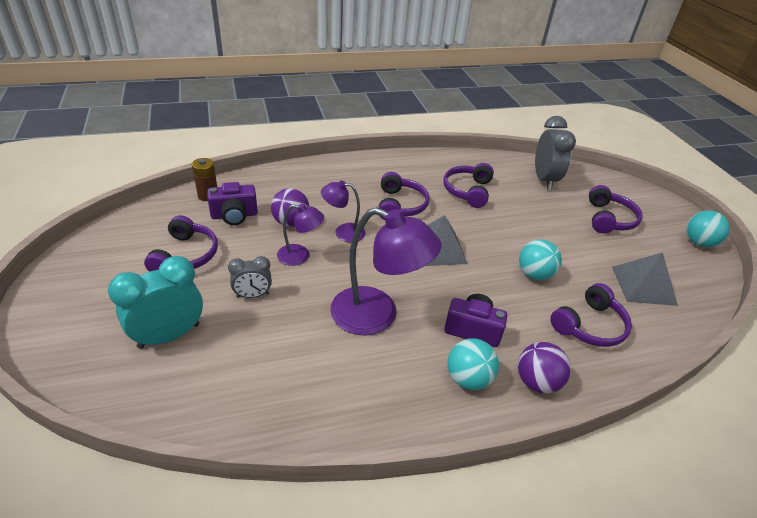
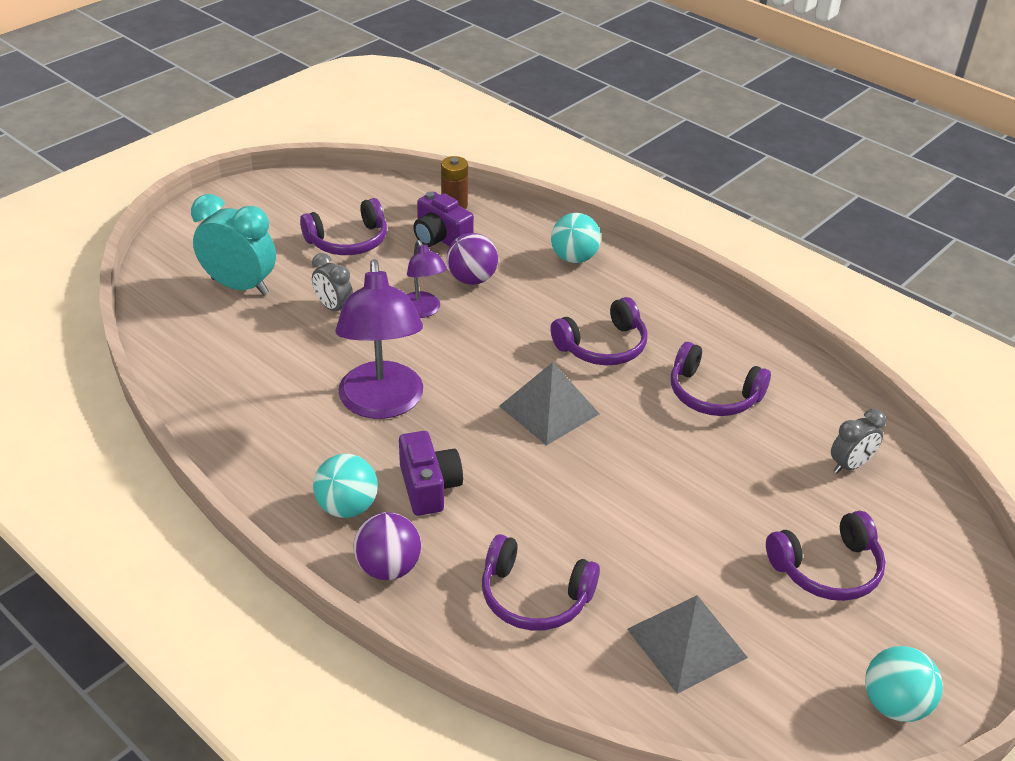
camera: 60 degrees right, 0 degrees up
purple lamp [321,181,366,242] -> none
purple headphones [443,163,494,208] -> purple headphones turned 135 degrees counterclockwise [671,342,771,416]
turquoise ball [519,239,562,280] -> turquoise ball moved to [551,213,601,263]
grey clock [535,116,576,190] -> grey clock [831,409,886,474], size x0.57

